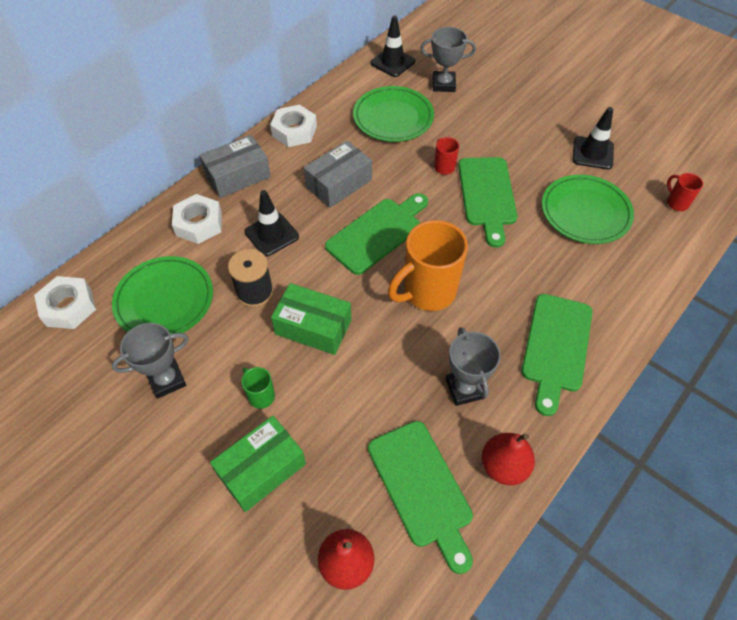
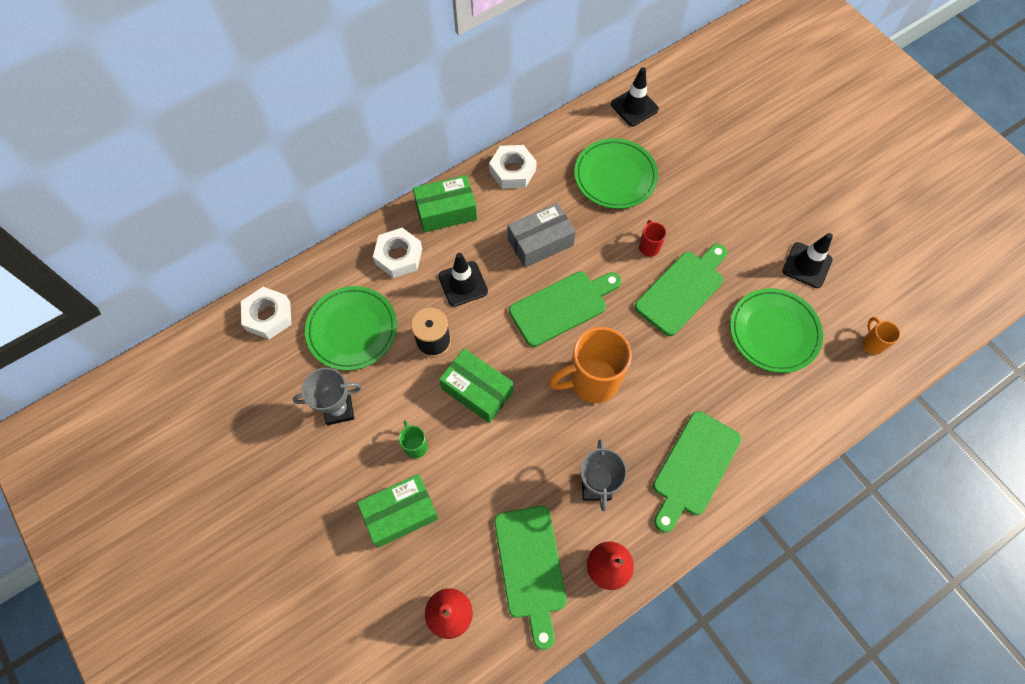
camera: 15 degrees right, 10 degrees up
grey box [199,135,271,198] -> green box [413,175,477,233]
grey trophy [420,27,476,92] -> none
green cutting board [458,157,517,248] -> green cutting board turned 150 degrees counterclockwise [635,244,727,336]
red mug [667,173,703,211] -> orange mug [862,317,901,355]

